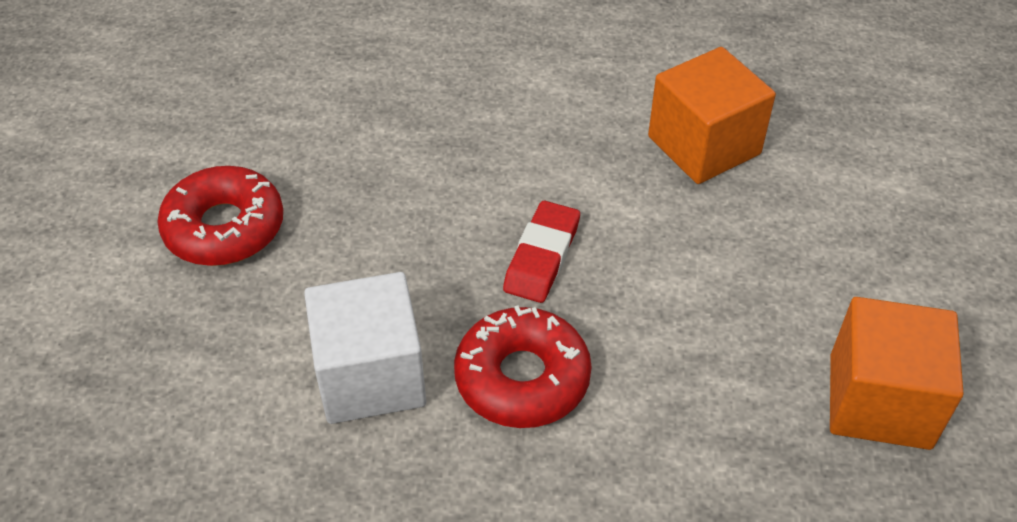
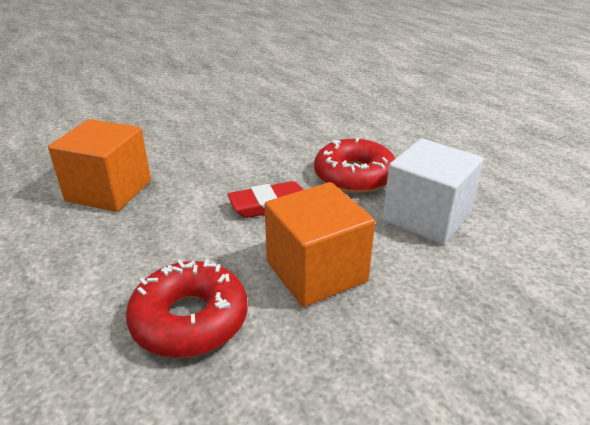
camera: 130 degrees left, 15 degrees down
red donut [157,166,283,266] -> red donut moved to [126,259,248,358]
orange cube [830,297,963,450] -> orange cube moved to [264,182,375,307]

